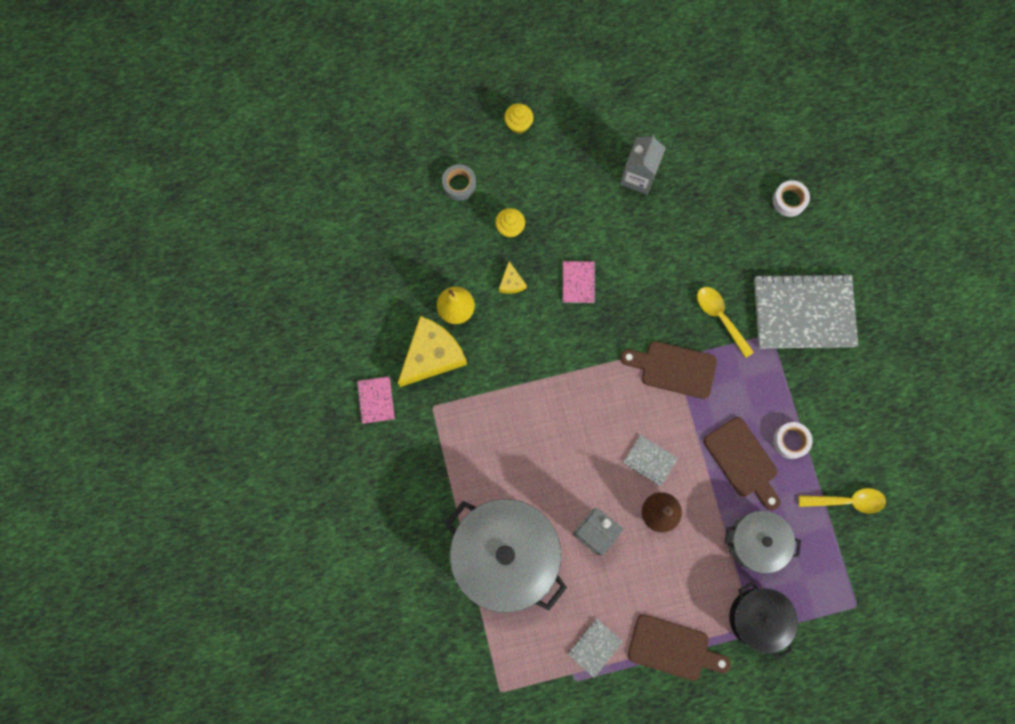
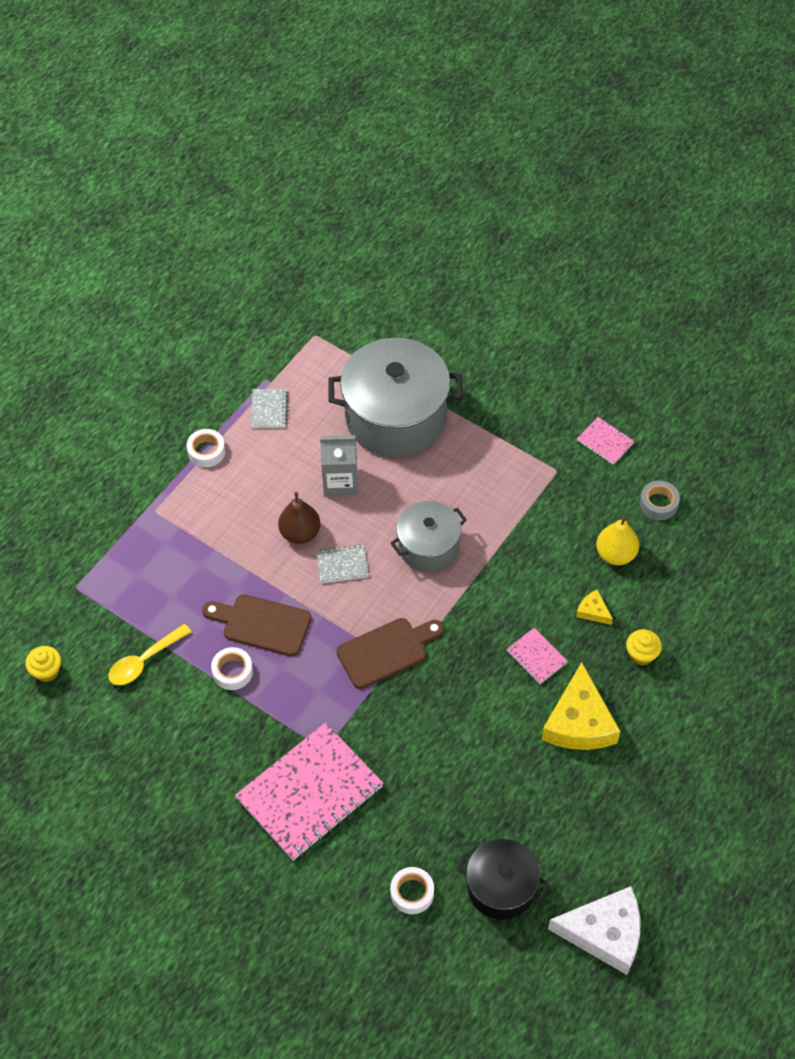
camera: 140 degrees right, 20 degrees down
yellow cheese [398,316,467,387] -> yellow cheese moved to [541,662,620,750]
grey tape [442,164,476,201] -> grey tape moved to [640,481,680,520]
yellow cupcake [504,103,533,134] -> yellow cupcake moved to [26,646,61,682]
grey carton [620,134,666,195] -> none
brown cutting board [628,614,731,681] -> white tape [187,429,225,467]
yellow spoon [697,287,754,358] -> none
grey pot [725,511,801,574] -> grey pot moved to [391,501,467,572]
black pot [729,582,798,659] -> black pot moved to [458,839,548,920]
grey notebook [754,273,858,348] -> pink notebook [235,722,383,861]
none -> white cheese [548,886,640,975]

